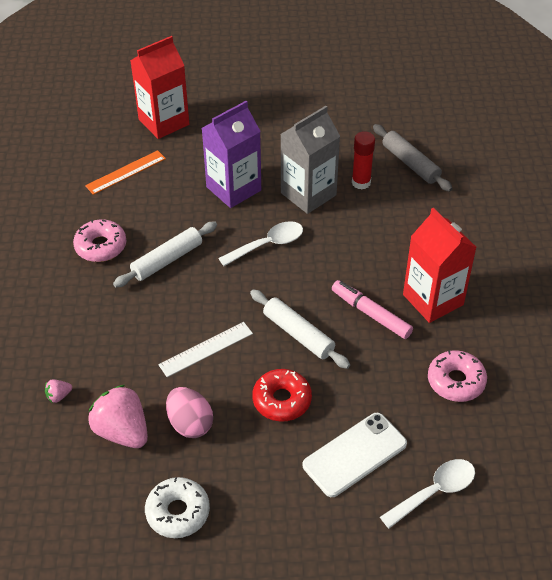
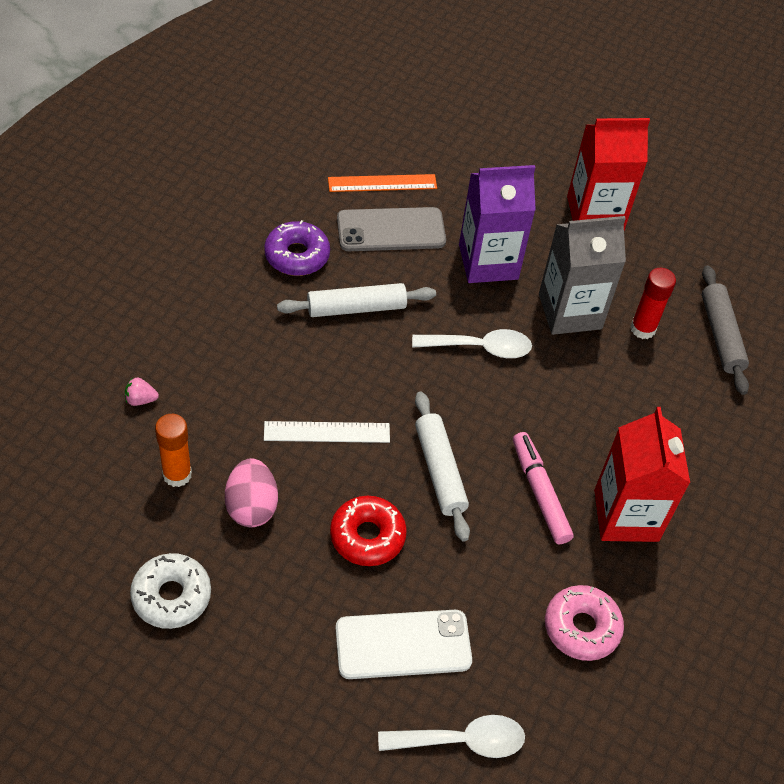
camera: 25 degrees right, 5 degrees up
pink donut [73,219,126,262] -> purple donut [264,220,330,276]
pink strawberry [88,385,148,448] -> orange glue stick [155,414,192,487]
red carton [130,36,189,139] -> red carton moved to [567,118,650,231]
none -> grey phone [337,207,446,251]

